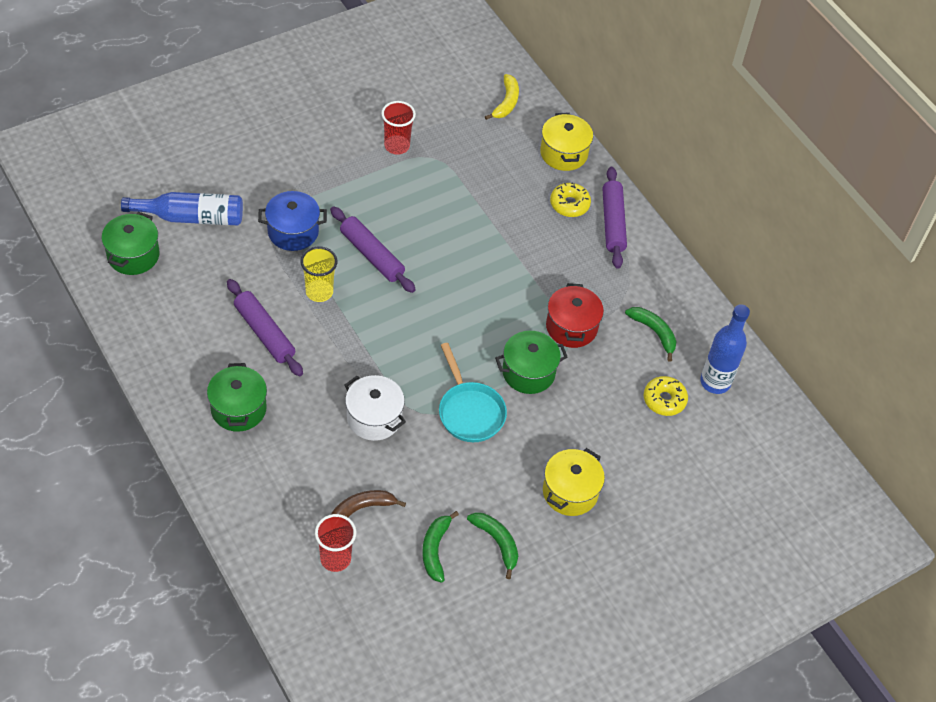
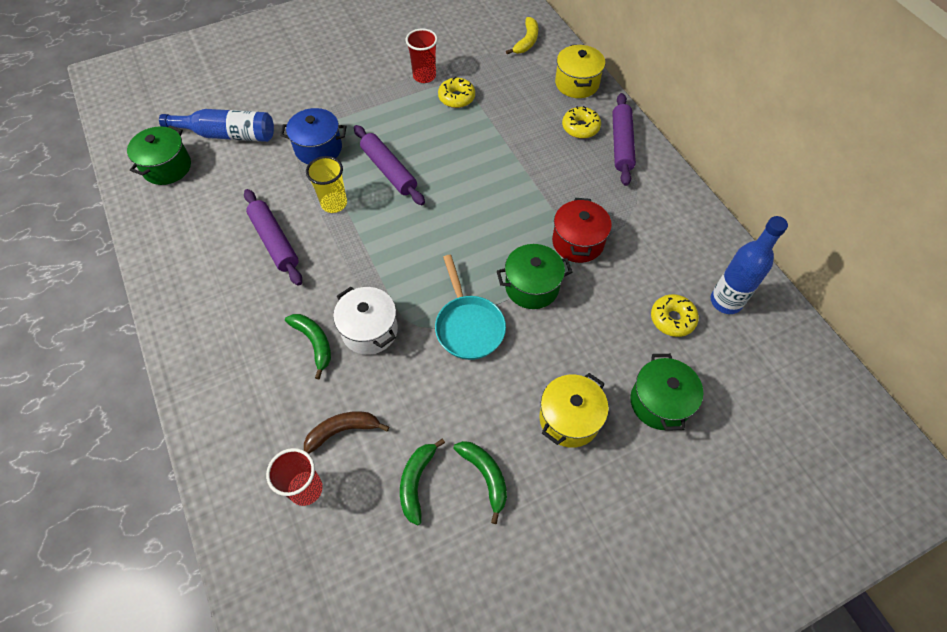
camera: 10 degrees right, 5 degrees up
green pot [207,363,267,432] -> green pot moved to [630,354,703,431]
green banana [625,307,676,362] -> green banana moved to [285,314,331,379]
none -> yellow donut [438,77,475,108]

